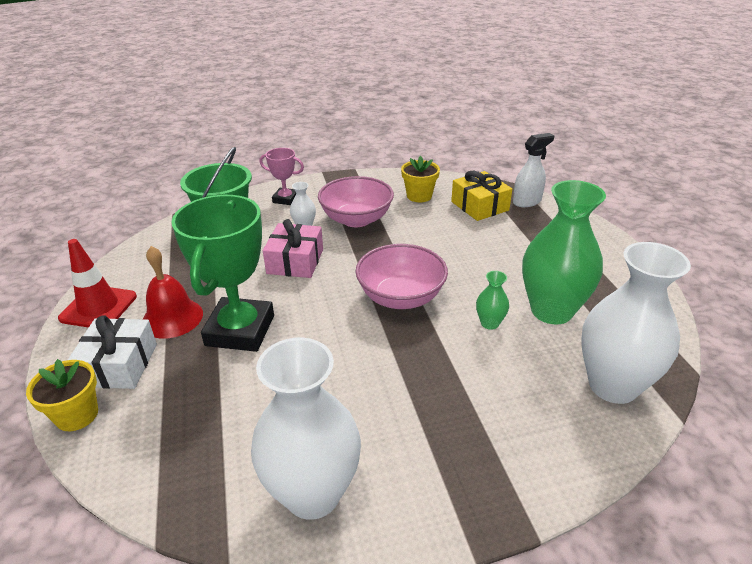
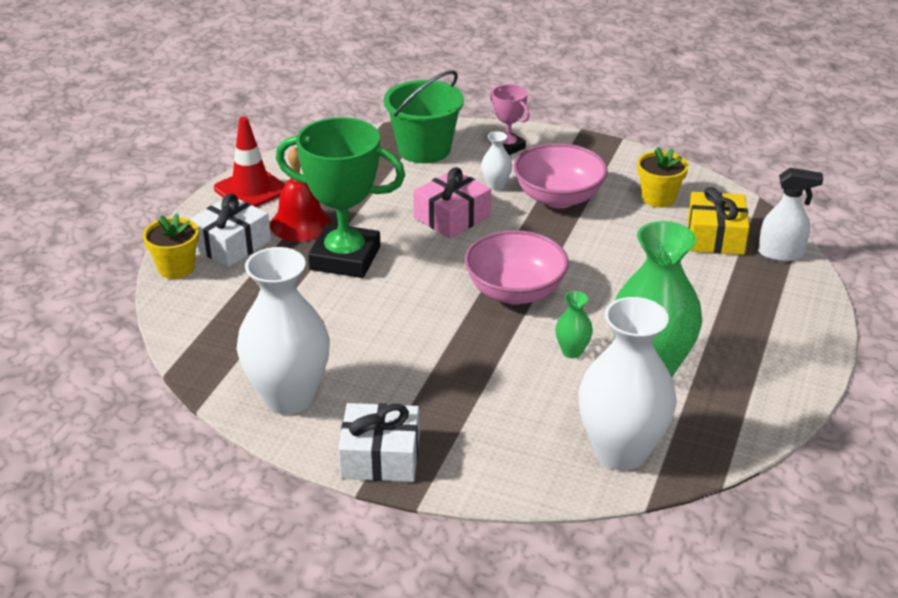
camera: 35 degrees right, 0 degrees up
green trophy [171,195,274,352] -> green trophy turned 60 degrees clockwise [276,117,405,278]
none -> white gift [338,403,420,482]

